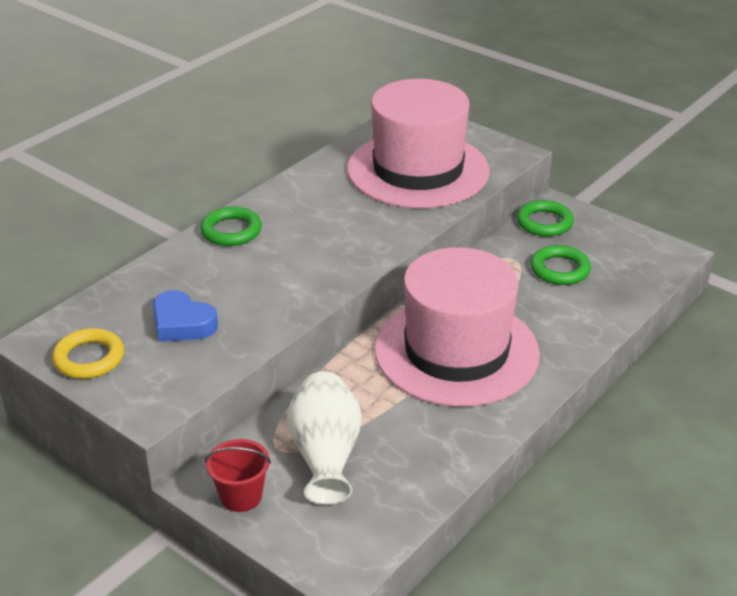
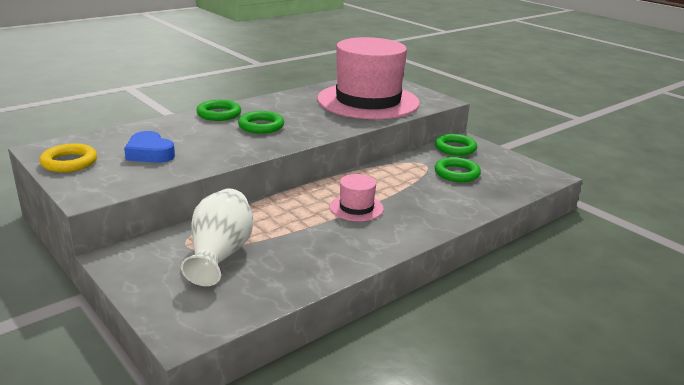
camera: 10 degrees right, 10 degrees down
red bucket [205,439,271,512] -> none
pink hat [375,247,540,407] -> pink hat [330,174,384,221], size x0.42
none -> green ring [238,111,284,134]

